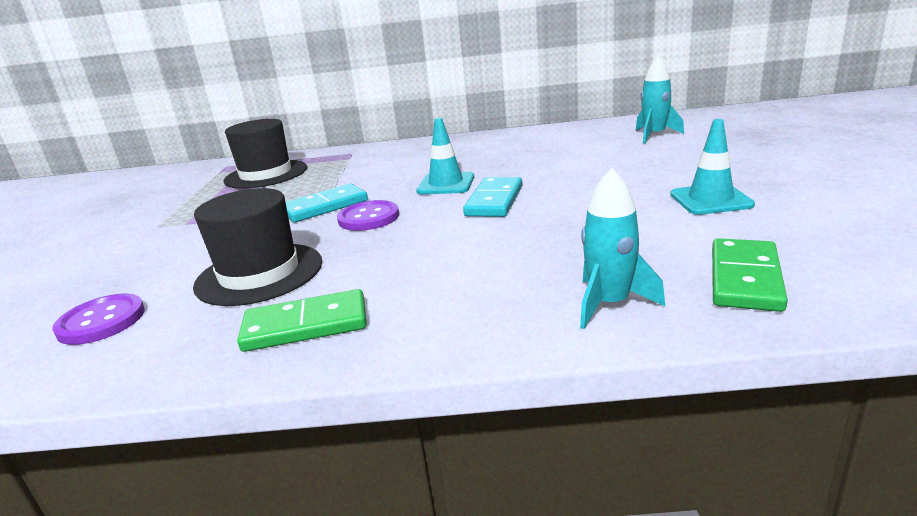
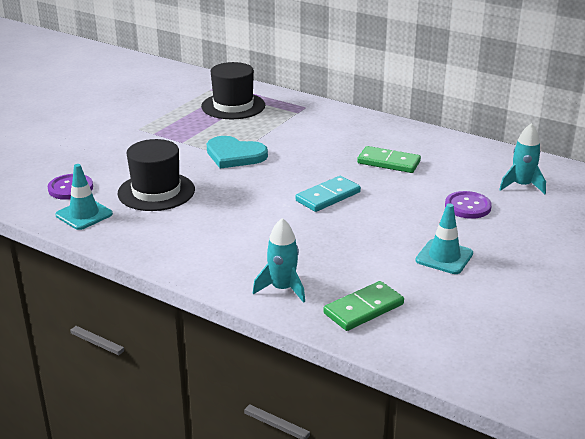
camera: 30 degrees right, 5 degrees up
green domino [237,289,367,352] -> green domino moved to [357,146,421,173]
turquoise domino [286,184,368,223] -> turquoise heart [207,136,268,169]
purple button [337,200,399,231] -> purple button moved to [445,191,492,219]
turquoise traffic cone [416,117,474,194] -> turquoise traffic cone moved to [55,164,113,230]

